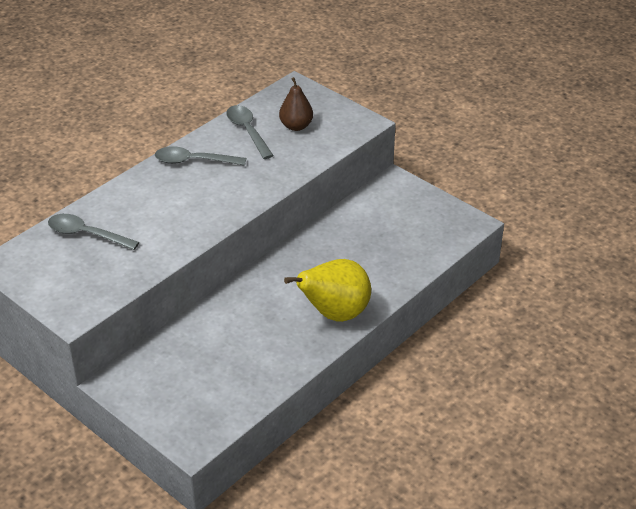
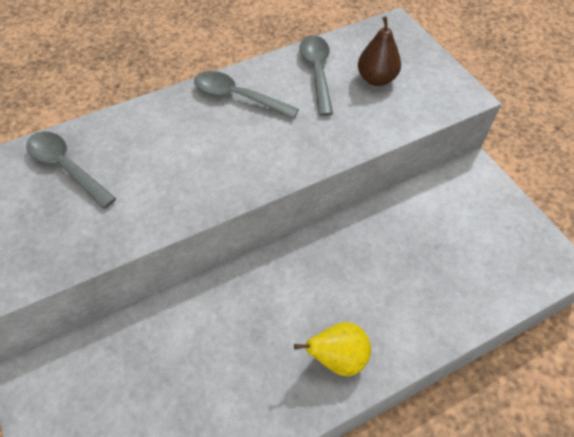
camera: 20 degrees right, 15 degrees up
yellow pear [284,259,371,322] -> yellow pear [294,322,371,376], size x0.61

